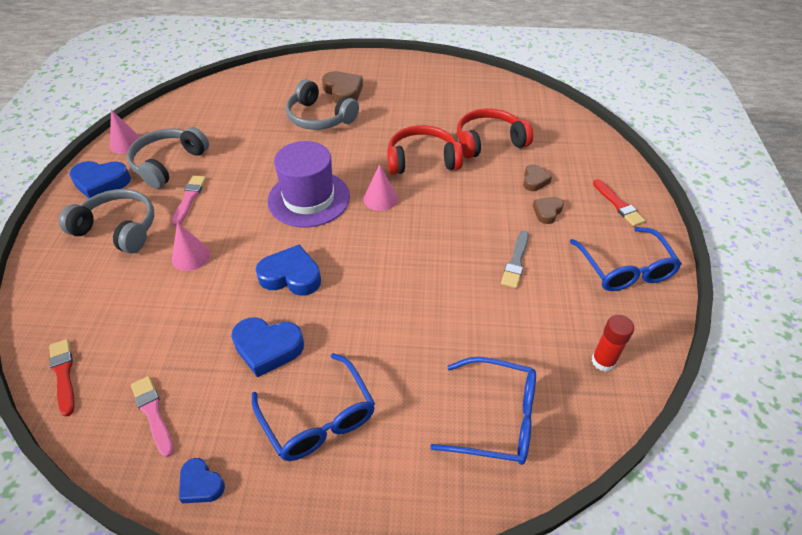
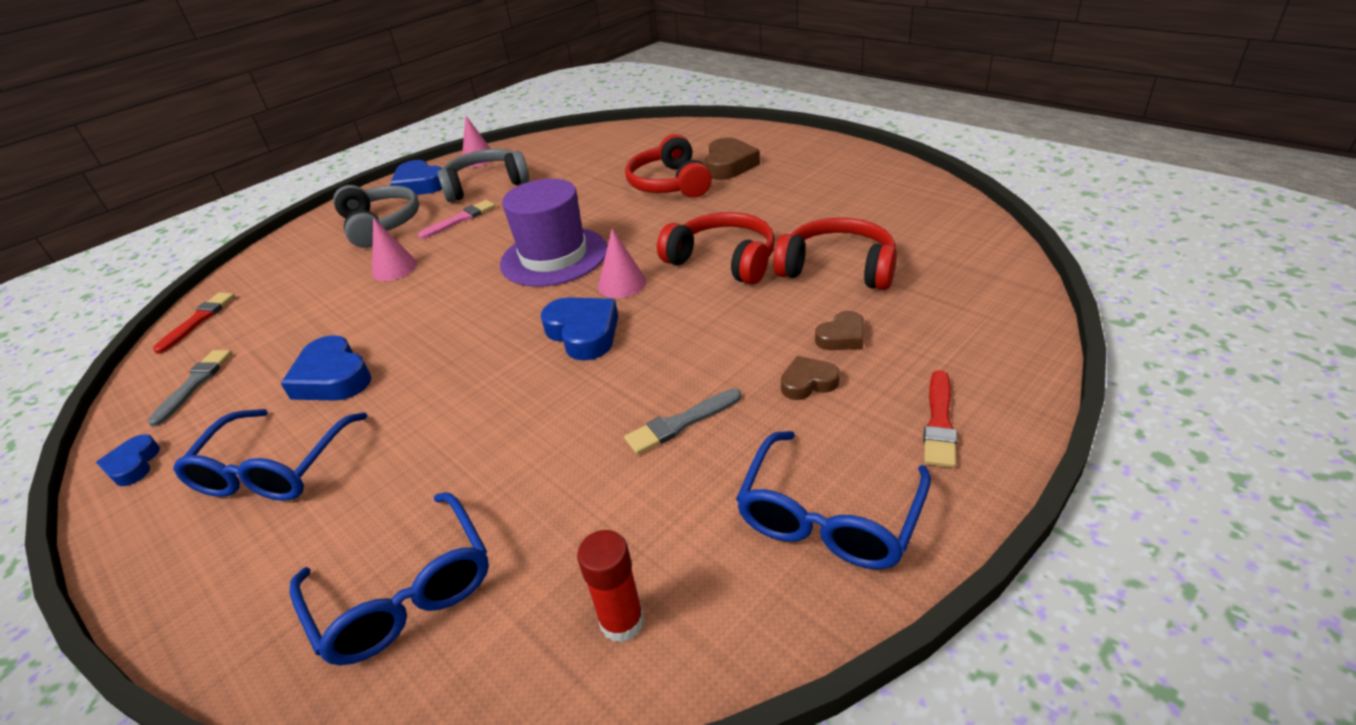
camera: 45 degrees right, 10 degrees down
pink brush [131,376,174,457] -> grey brush [148,350,232,426]
blue heart [256,245,321,295] -> blue heart moved to [541,297,618,361]
grey headphones [286,79,359,130] -> red headphones [625,134,712,198]

